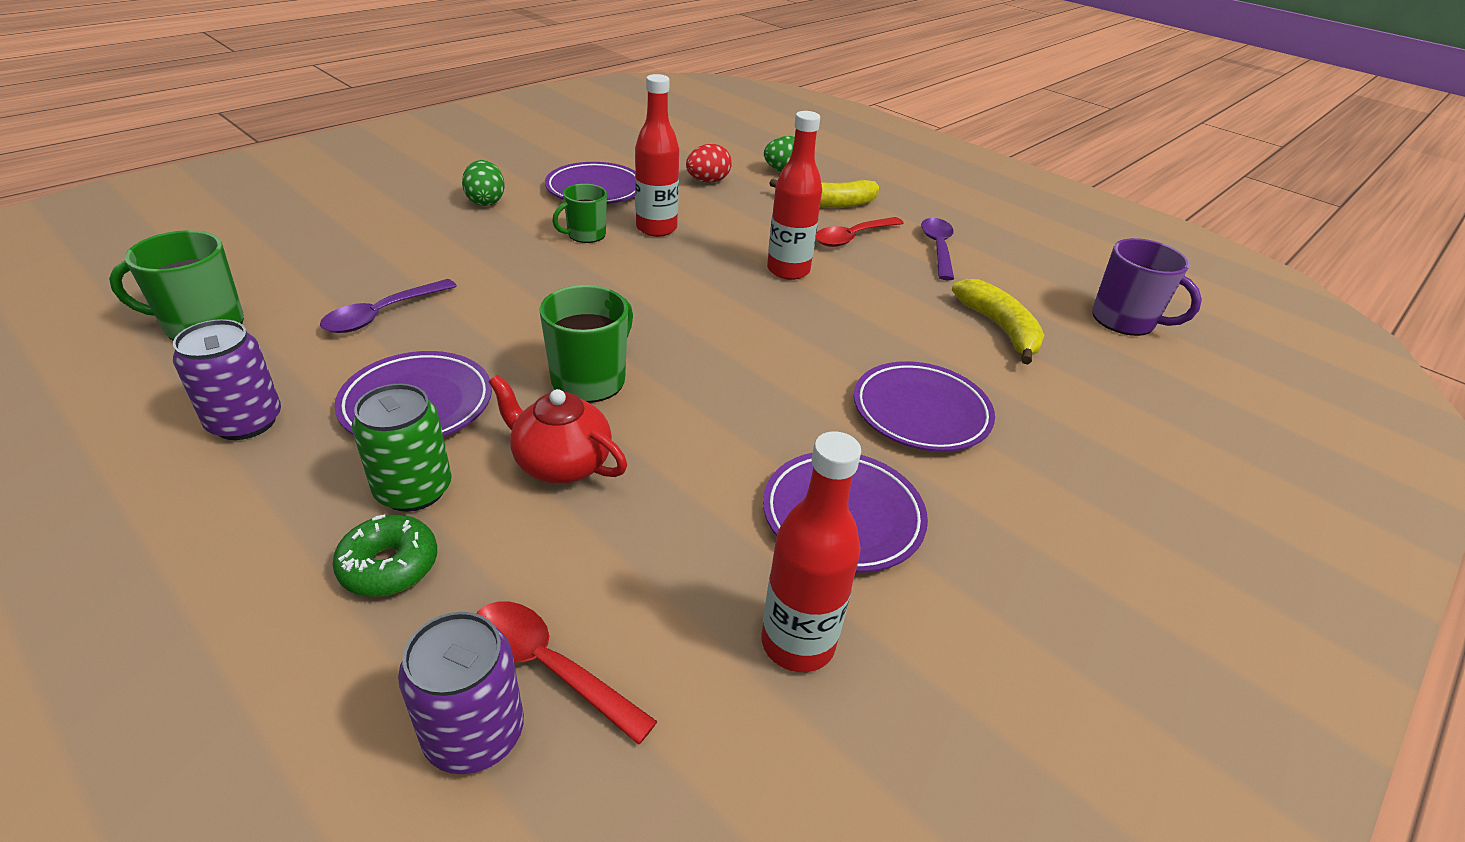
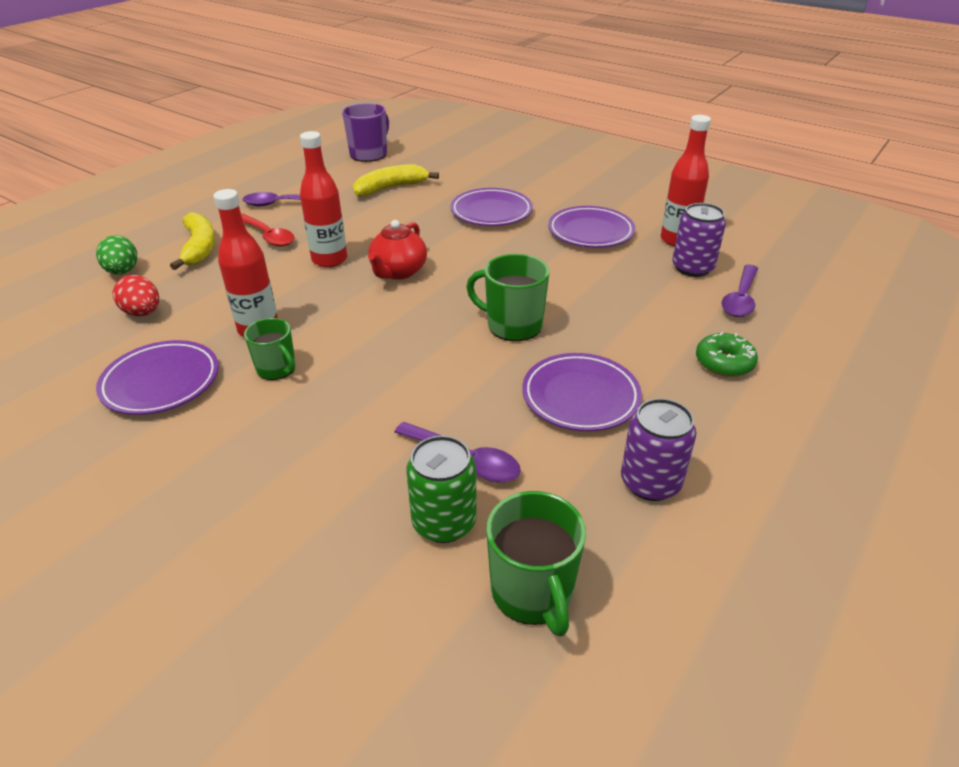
camera: 95 degrees left, 0 degrees up
green can [352,384,452,512] -> green can moved to [406,436,477,543]
purple can [398,612,524,774] -> purple can moved to [672,203,726,277]
green egg [462,160,505,206] -> none
red spoon [476,602,657,745] -> purple spoon [721,265,758,317]
red teapot [489,375,627,484] -> red teapot moved to [368,220,427,280]

